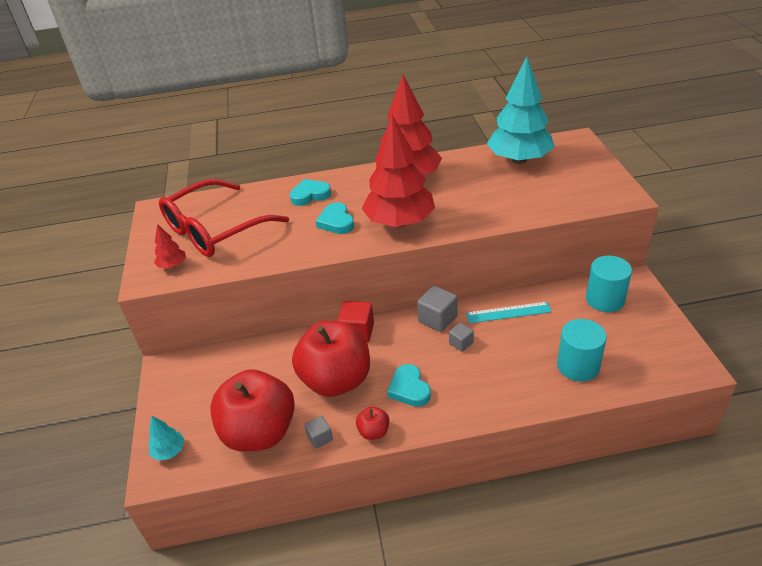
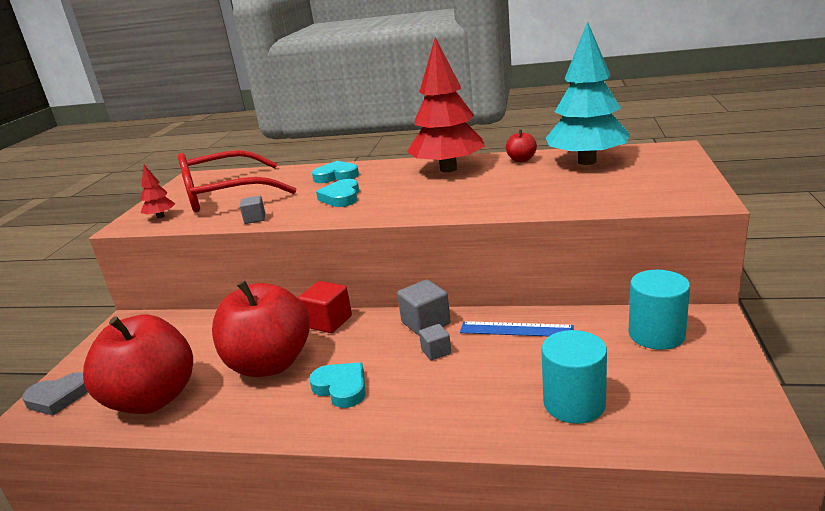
camera: 20 degrees right, 15 degrees down
turquoise tree [149,416,185,461] -> grey heart [22,372,88,416]
grey cube [304,415,333,449] -> grey cube moved to [240,196,265,224]
red apple [356,407,389,440] -> red apple moved to [506,130,537,162]
red tree [362,115,435,227] -> none
turquoise heart [387,364,431,407] -> turquoise heart turned 135 degrees clockwise [309,362,366,408]
turquoise ruler [466,302,552,323] -> blue ruler [460,321,574,336]

